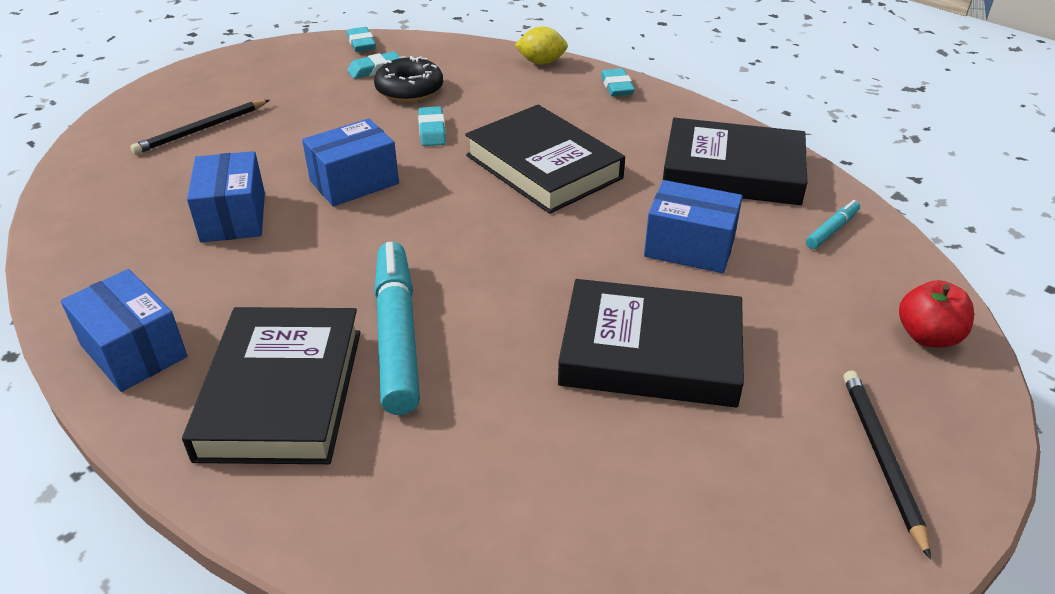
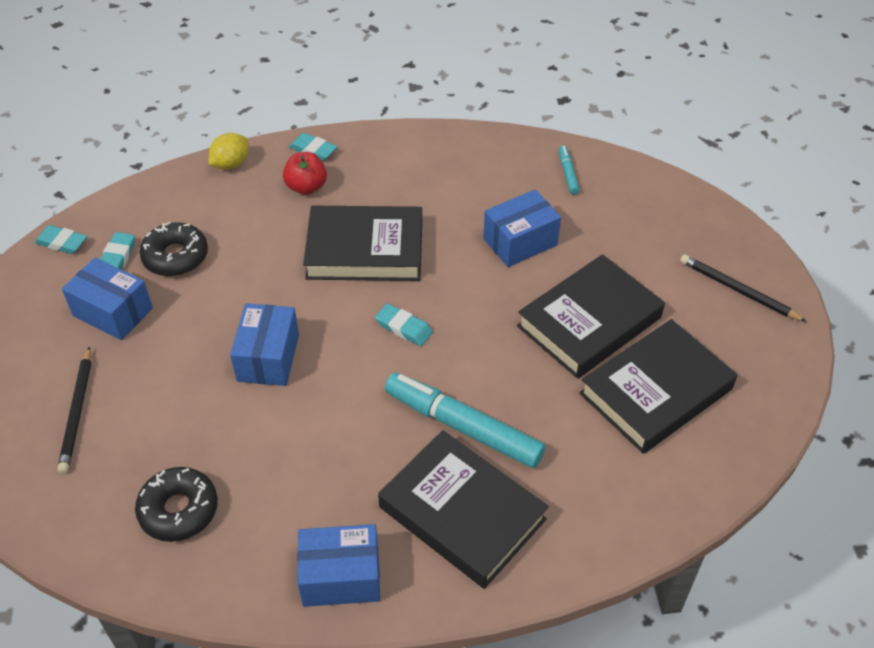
camera: 50 degrees left, 10 degrees up
blue box [187,151,265,243] -> blue box moved to [62,258,153,340]
turquoise eraser [418,106,446,146] -> turquoise eraser moved to [375,304,433,346]
black book [663,118,807,205] -> black book moved to [579,319,737,454]
red apple [899,280,974,348] -> red apple moved to [283,152,327,195]
none -> black donut [135,467,218,542]

